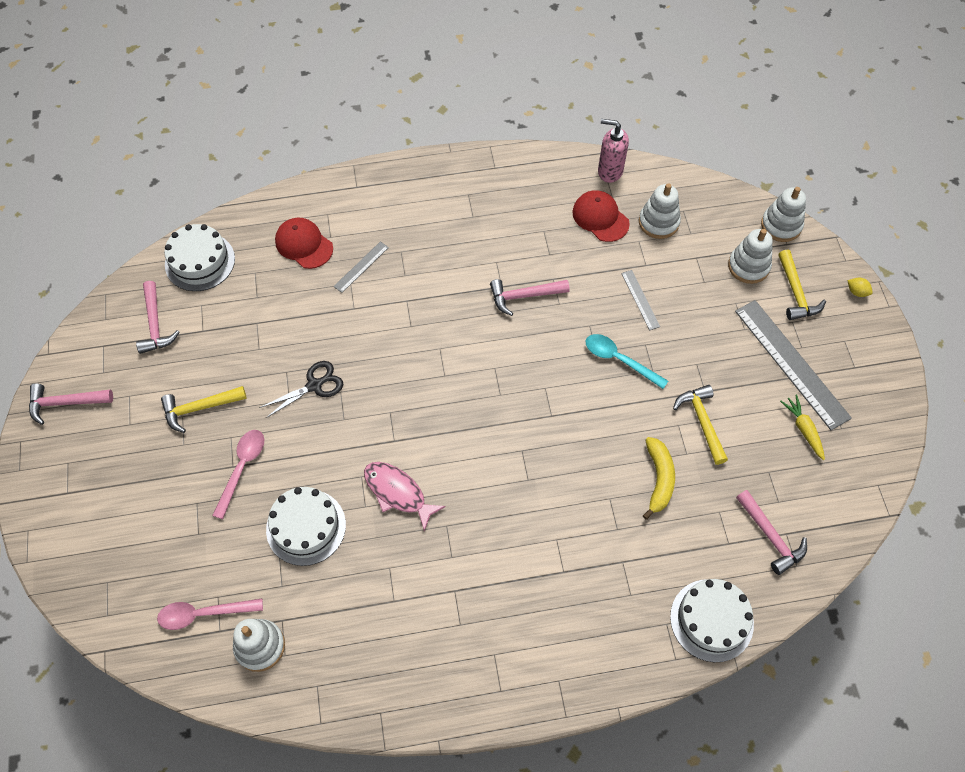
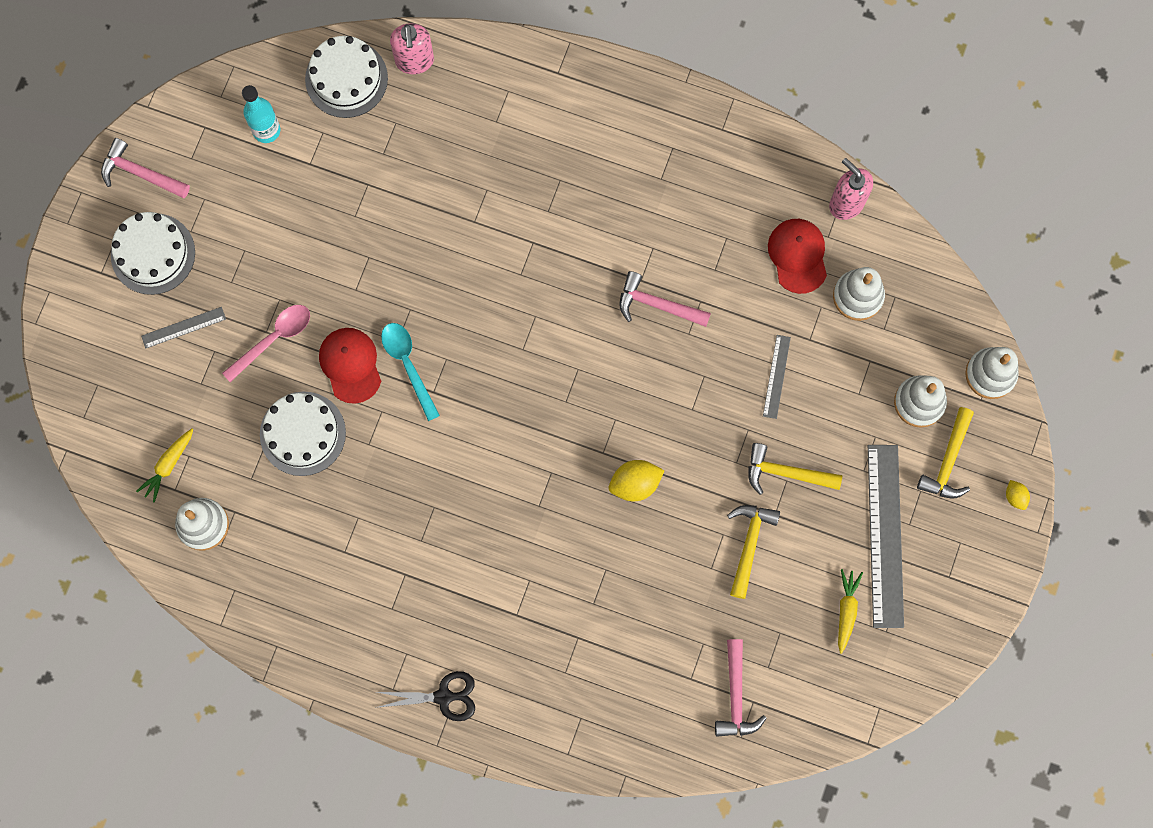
camera: 30 degrees right, 15 degrees up
pink hammer [136,281,180,354] -> turquoise bottle [242,85,280,143]
pink spoon [157,599,263,630] -> yellow carrot [136,429,193,503]
yellow hammer [161,386,247,433] -> yellow hammer moved to [748,443,842,495]
black scissors [259,361,343,418] -> black scissors moved to [375,671,475,721]
red cap [275,218,333,269] -> red cap moved to [319,328,381,404]
grey ruler [334,241,389,293] -> grey ruler moved to [141,307,226,349]
pink fish [364,462,446,531] -> none
turquoise spoon [586,334,668,389] -> turquoise spoon moved to [381,323,440,421]
yellow banana [643,437,675,520] -> none
white cake [670,579,754,662] -> white cake moved to [111,212,195,295]
none -> pink soap dispenser [390,23,434,74]
none -> yellow lemon [609,460,665,501]

